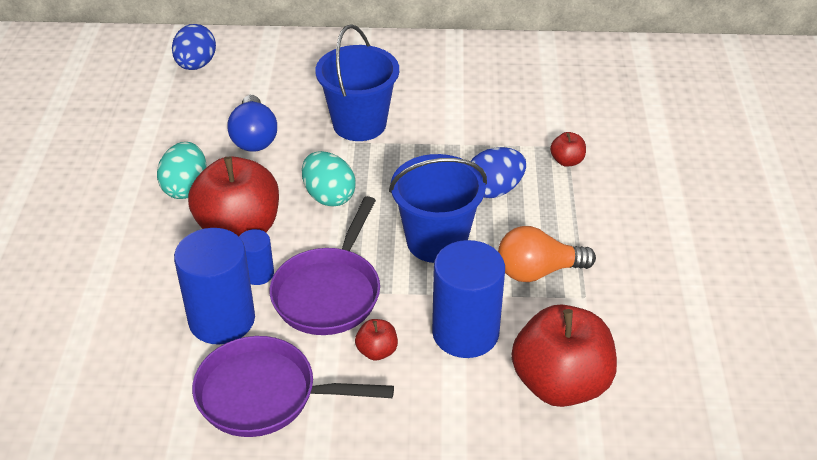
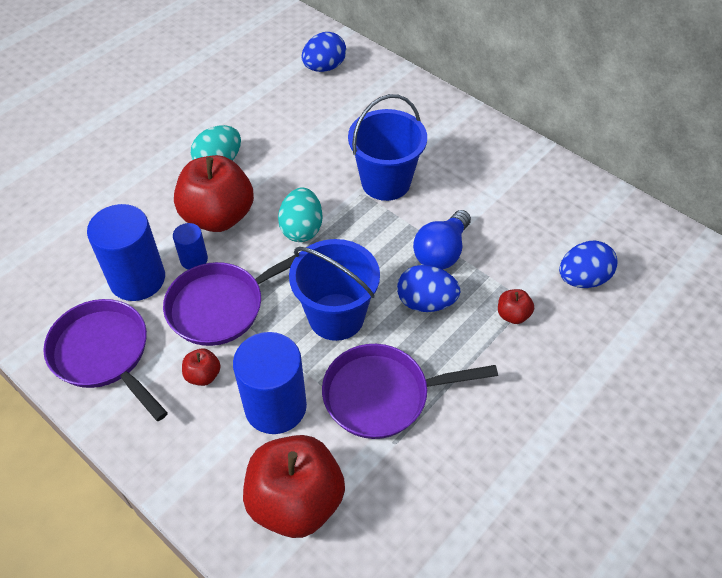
camera: 40 degrees right, 10 degrees up
blue light bulb [227,95,277,152] -> blue light bulb moved to [413,210,471,270]
orange light bulb [498,226,596,282] -> purple pan [322,344,498,439]
none -> blue egg [559,241,617,288]

